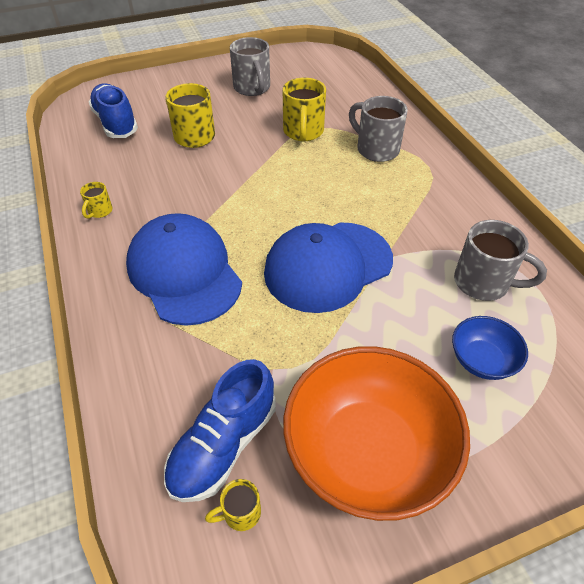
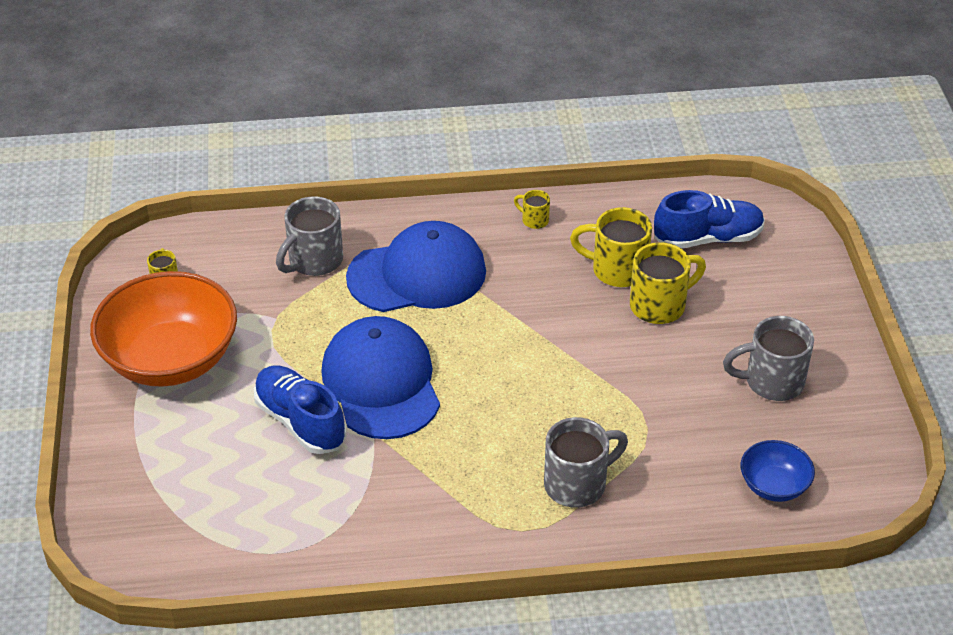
camera: 105 degrees right, 5 degrees down
blue shoe [164,359,276,502] -> blue shoe moved to [254,365,346,454]
yellow mug [282,78,326,141] -> yellow mug moved to [570,207,652,287]
blue bowl [452,316,528,380] -> blue bowl moved to [741,440,815,502]
grey mug [454,220,547,301] -> grey mug moved to [276,196,343,276]

